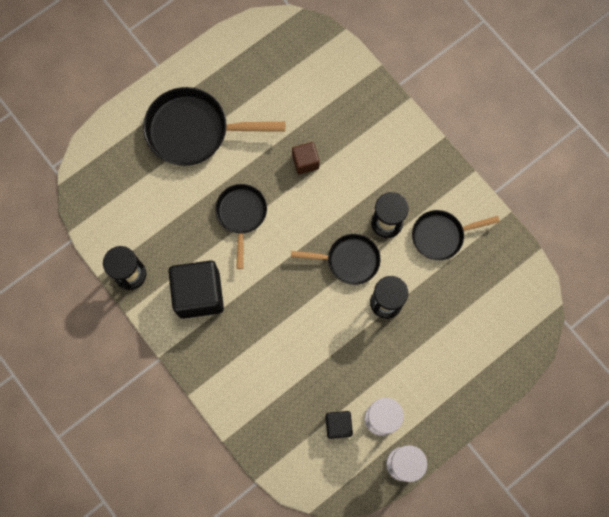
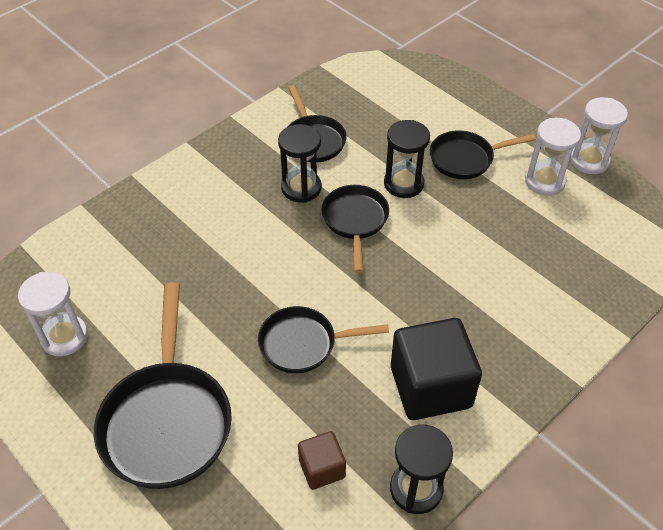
camera: 95 degrees left, 25 degrees down
brown cube [292,142,320,174] -> brown cube moved to [298,431,346,490]
black cube [325,411,353,439] -> none
none -> white hourglass [18,272,88,356]
none -> black pan [430,130,536,179]

